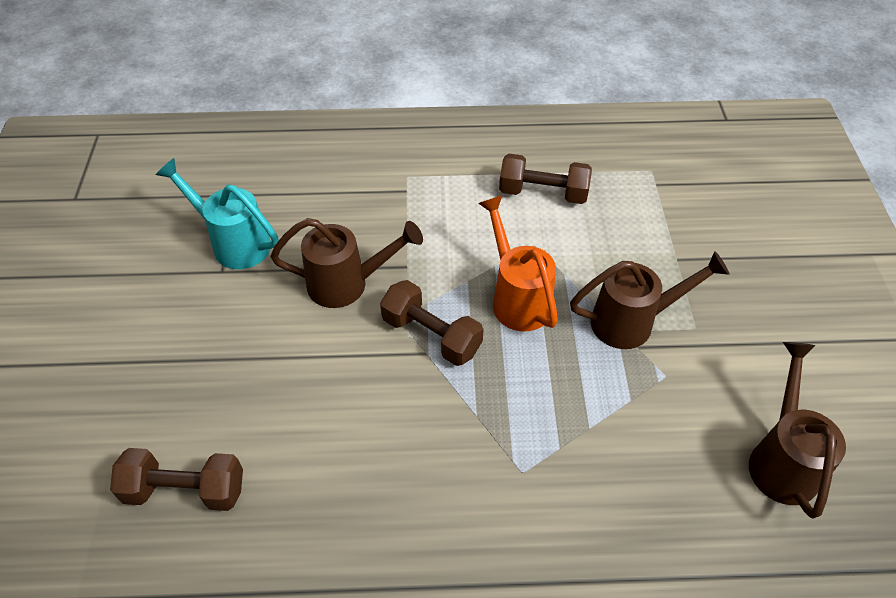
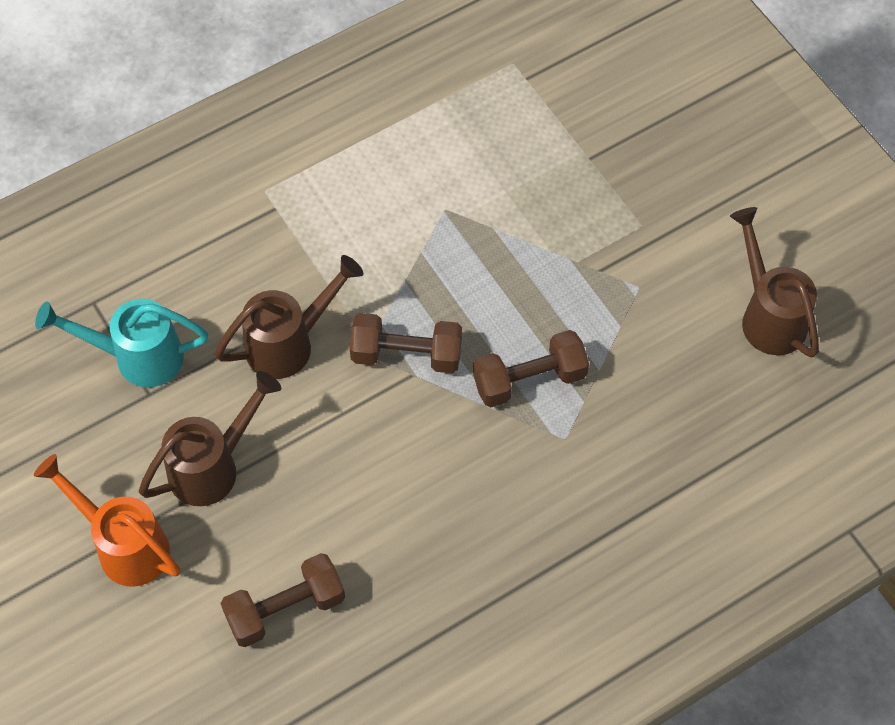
camera: 30 degrees left, 10 degrees up
orange watering can [478,195,558,332] -> orange watering can moved to [34,454,180,587]
brown dumbbell [499,154,592,204] -> brown dumbbell moved to [473,330,589,407]
brown watering can [570,251,730,349] -> brown watering can moved to [139,371,281,506]

